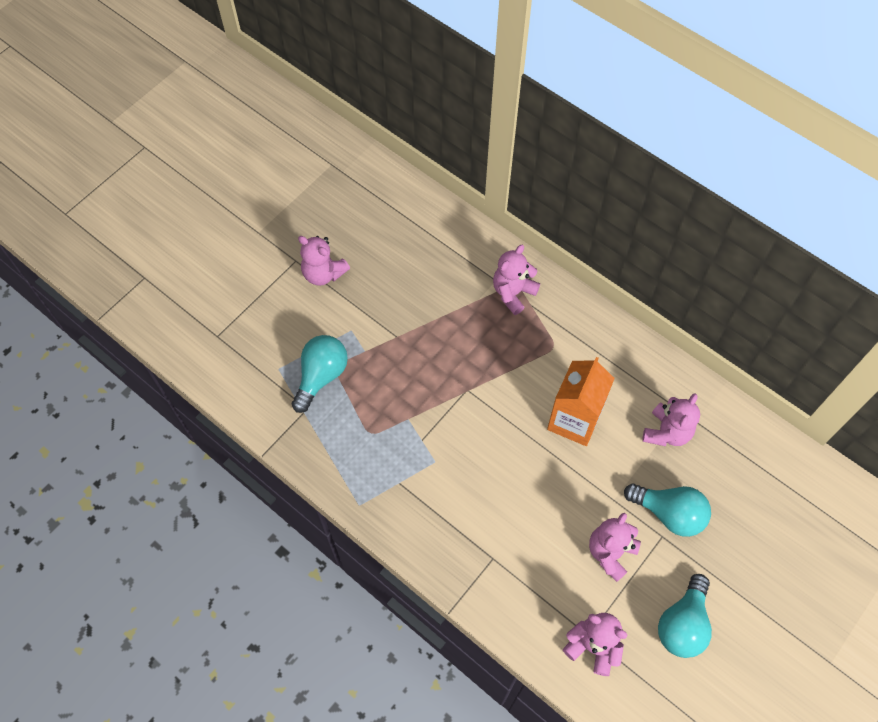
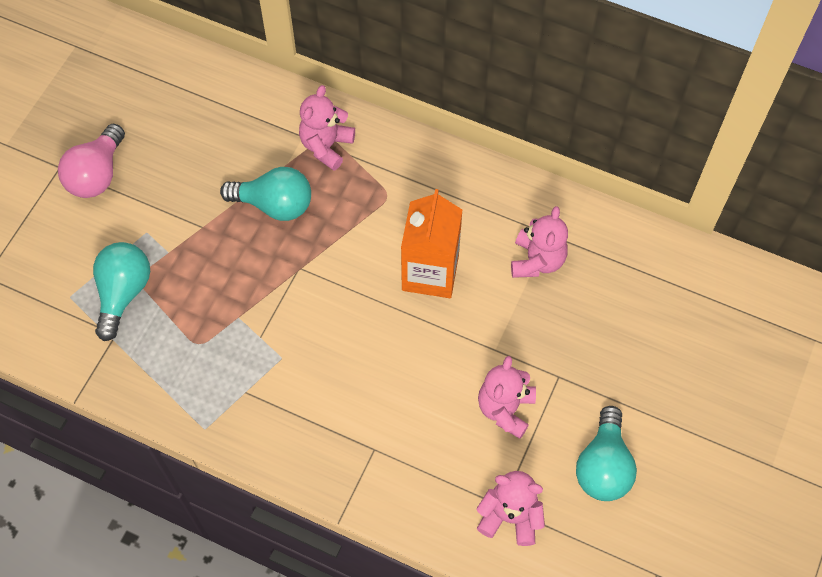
camera: 15 degrees left, 0 degrees up
pink teddy bear [298,236,350,286] -> pink light bulb [58,124,125,198]
turquoise light bulb [624,484,711,537] -> turquoise light bulb moved to [220,167,311,221]

